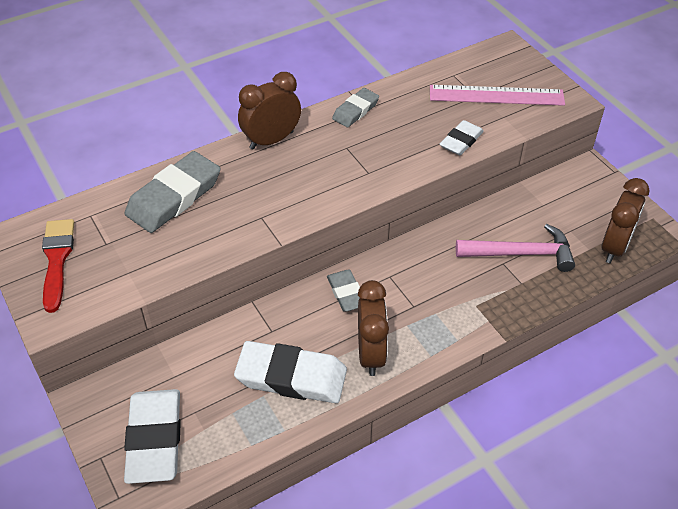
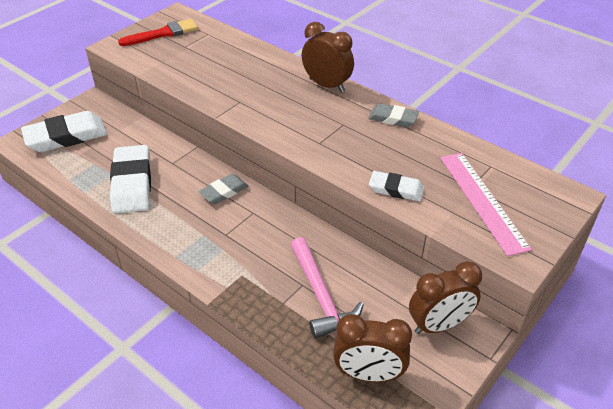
camera: 70 degrees right, 5 degrees down
grey eraser [125,151,220,233] -> none
brown clock [358,280,389,376] -> brown clock moved to [409,261,482,334]

